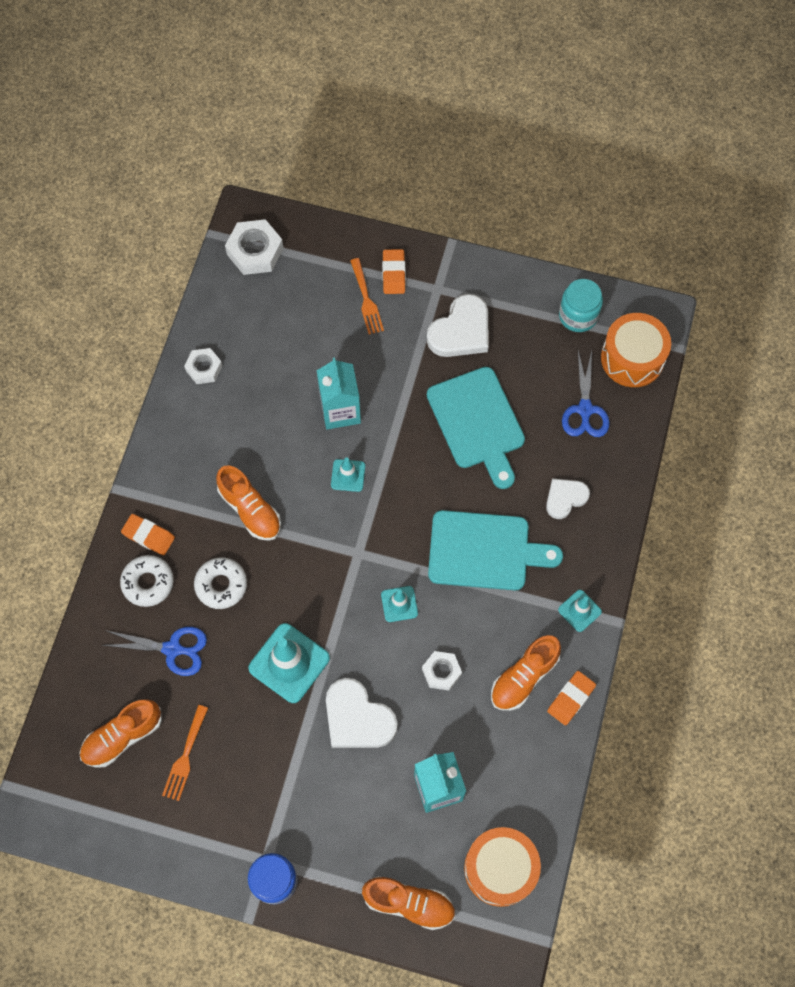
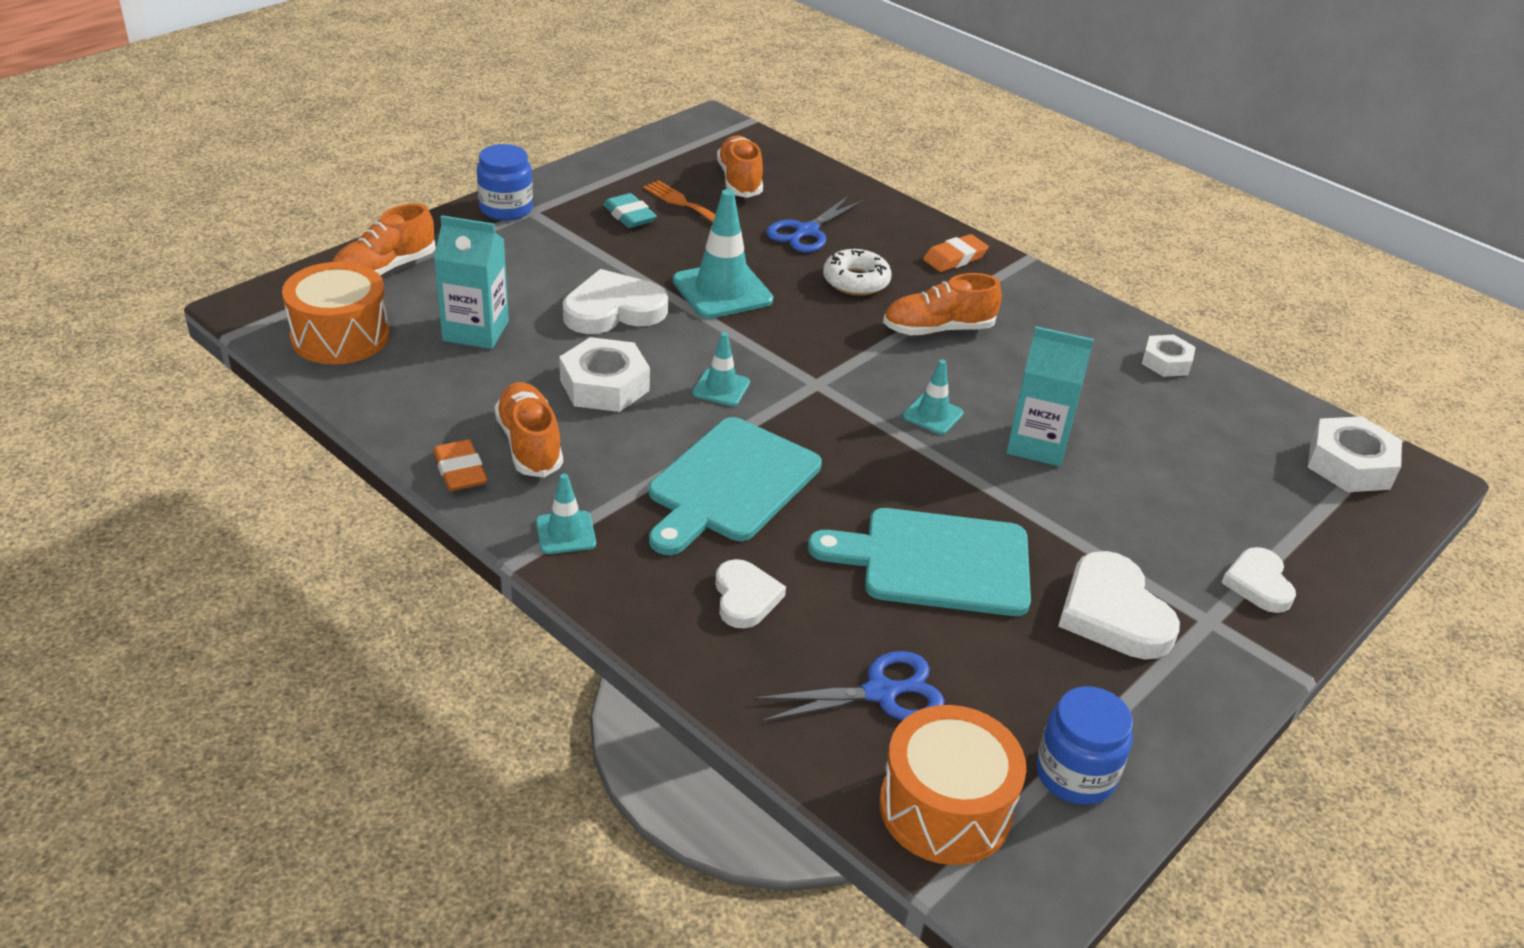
camera: 115 degrees right, 30 degrees down
white donut [120,555,174,607] -> none
orange fork [350,258,384,334] -> none
orange eraser [382,249,406,294] -> white heart [1221,547,1296,613]
white nut [422,651,462,690] -> white nut [559,337,650,412], size x1.59
turquoise jar [559,279,603,332] -> blue jar [1036,686,1133,805]
blue scissors [562,351,610,437] -> blue scissors turned 135 degrees clockwise [754,651,944,722]
none -> turquoise eraser [603,193,657,228]

